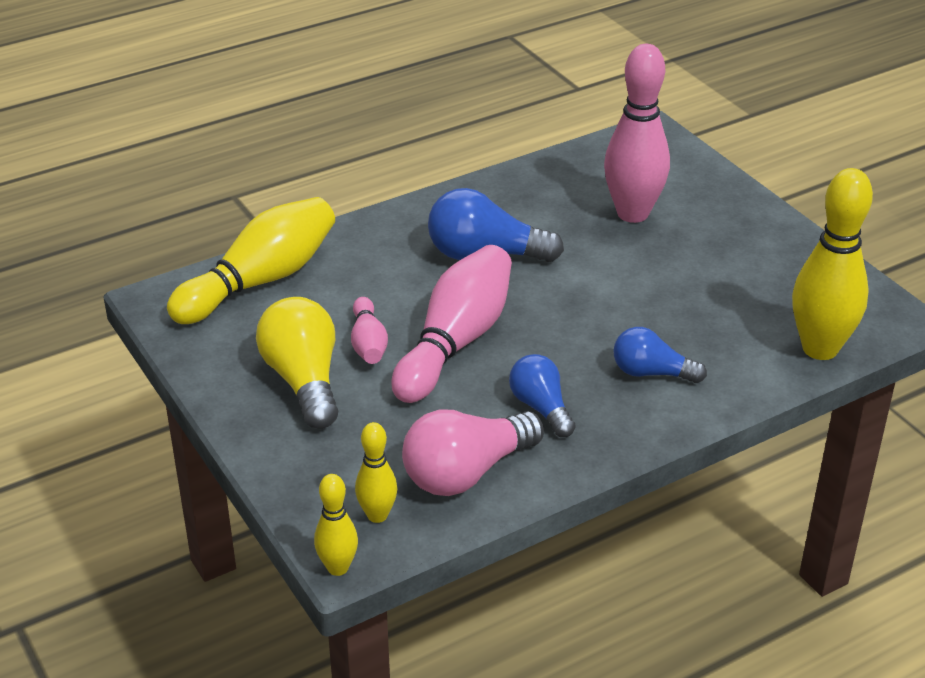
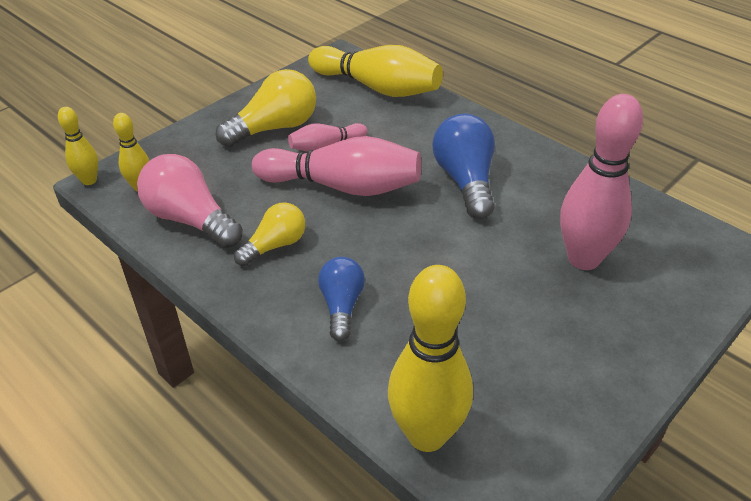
camera: 75 degrees right, 5 degrees up
blue light bulb [509,354,576,437] -> yellow light bulb [234,202,306,266]

